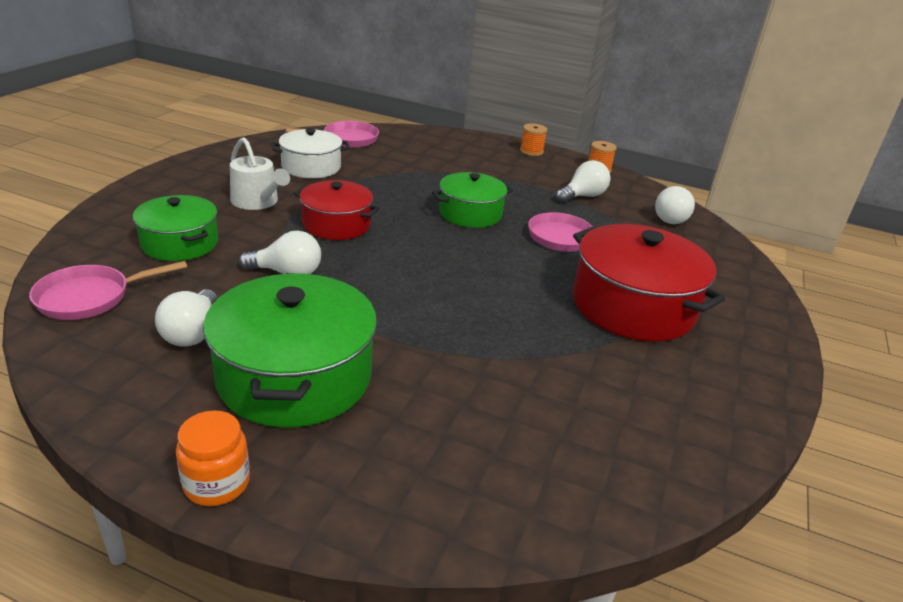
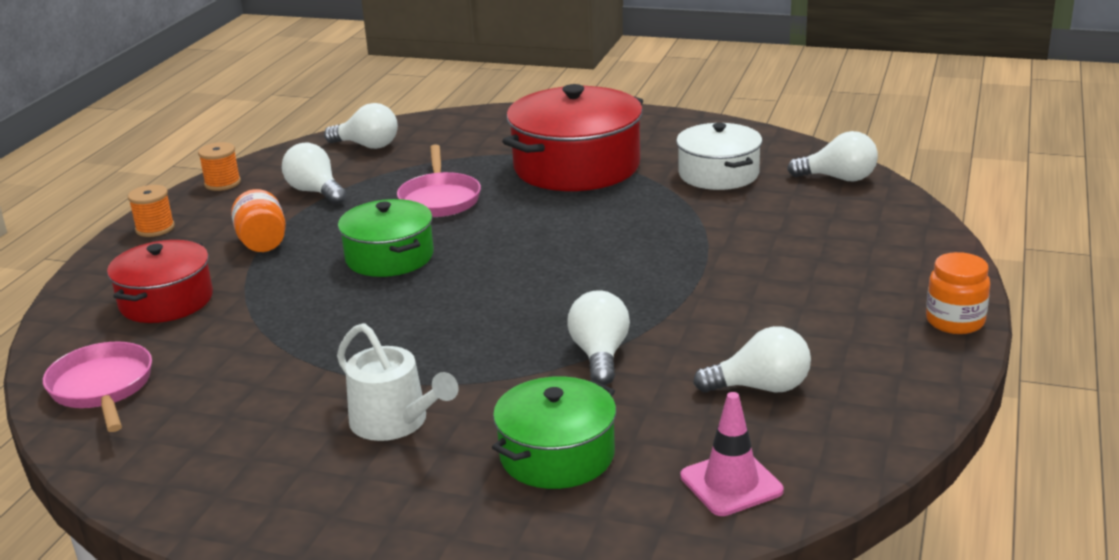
camera: 90 degrees left, 5 degrees down
pink pan [29,261,187,320] -> pink traffic cone [680,392,784,516]
green pot [203,273,377,428] -> none
white watering can [230,137,290,210] -> white watering can turned 90 degrees clockwise [337,323,459,441]
white pot [271,129,350,178] -> white pot moved to [676,123,762,190]
red pot [294,180,380,240] -> red pot moved to [107,240,213,323]
none -> orange jar [231,189,286,252]
none -> white light bulb [787,131,878,181]

